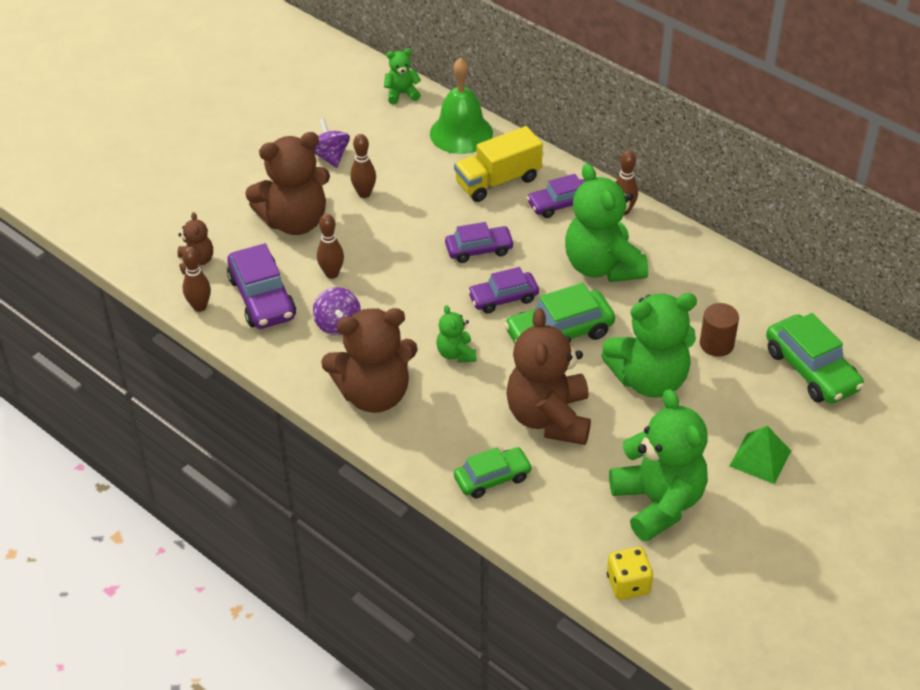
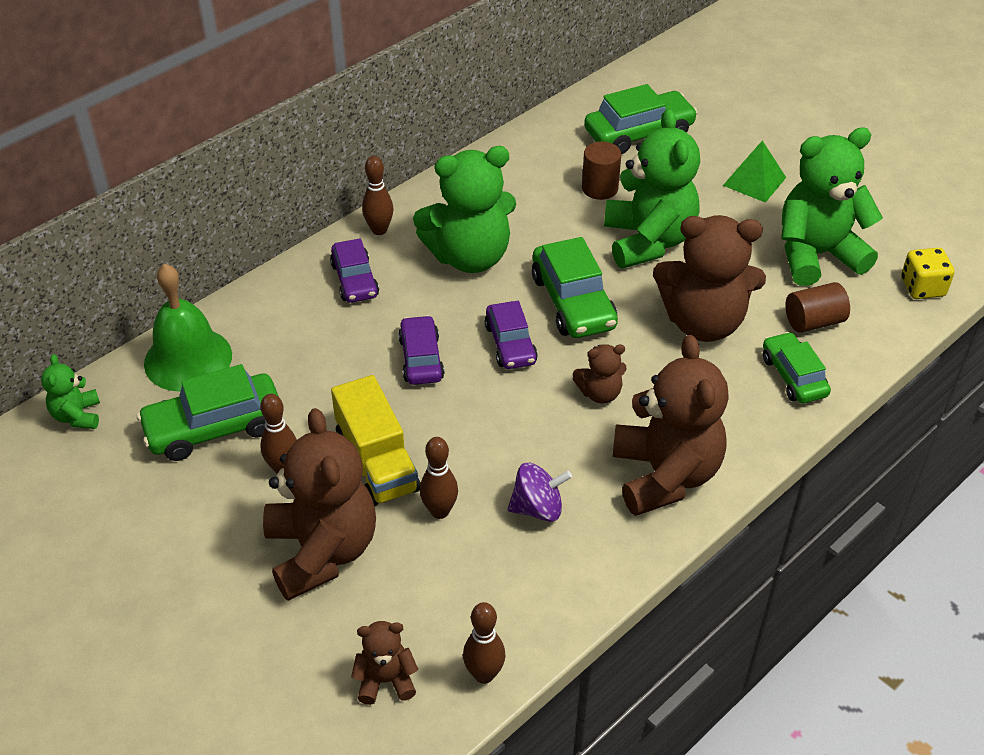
camera: 85 degrees left, 0 degrees up
purple car [227,243,296,329] -> none
purple spinning top [313,118,350,168] -> none
green teddy bear [436,305,476,362] -> brown teddy bear [573,344,627,404]
yellow truck [454,126,543,202] -> yellow truck moved to [331,375,420,506]
none -> green car [137,364,279,461]
none -> brown cylinder [785,282,850,333]

